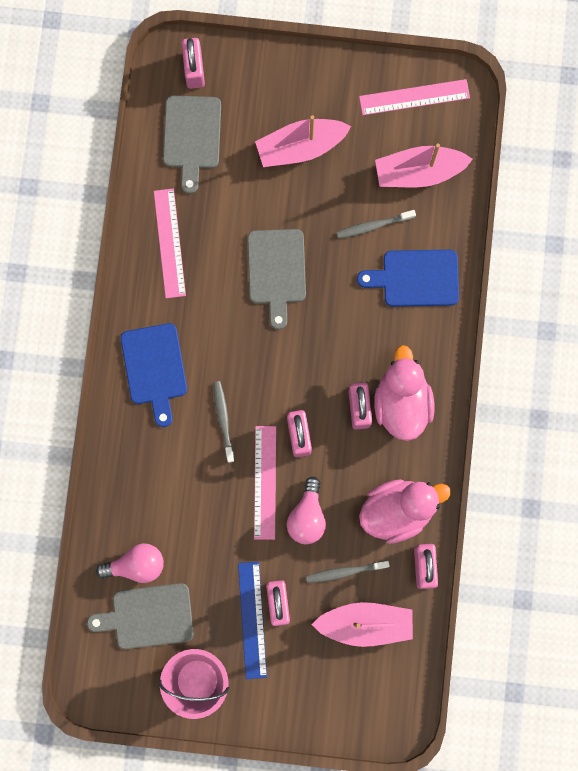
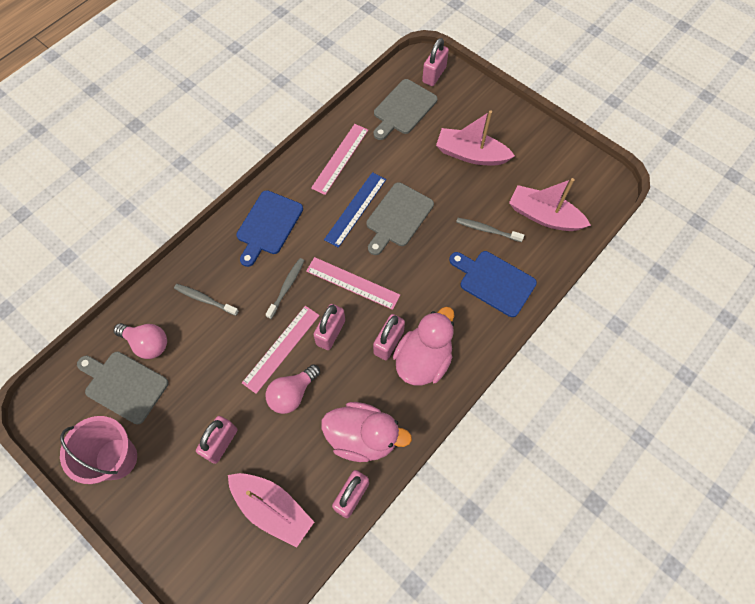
camera: 35 degrees right, 15 degrees down
blue ruler [238,562,267,679] -> blue ruler moved to [324,172,386,248]
grey toothbrush [306,561,390,583] -> grey toothbrush moved to [174,284,239,316]
pink ruler [359,79,470,115] -> pink ruler moved to [306,257,400,310]

